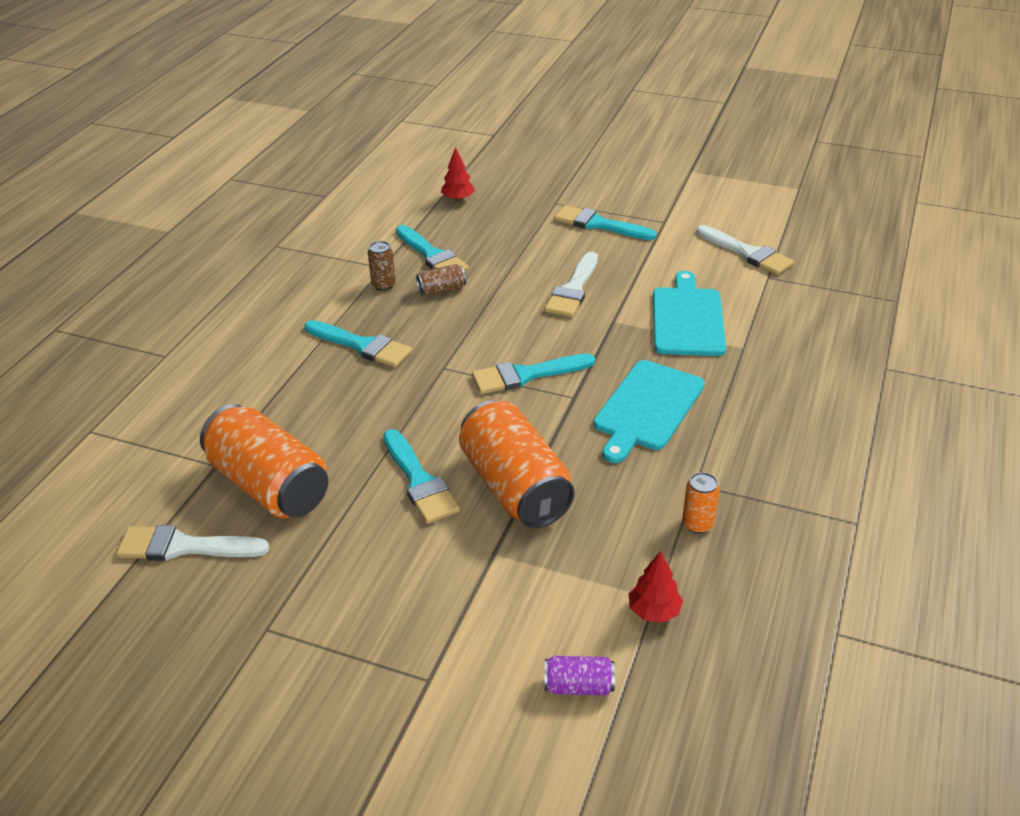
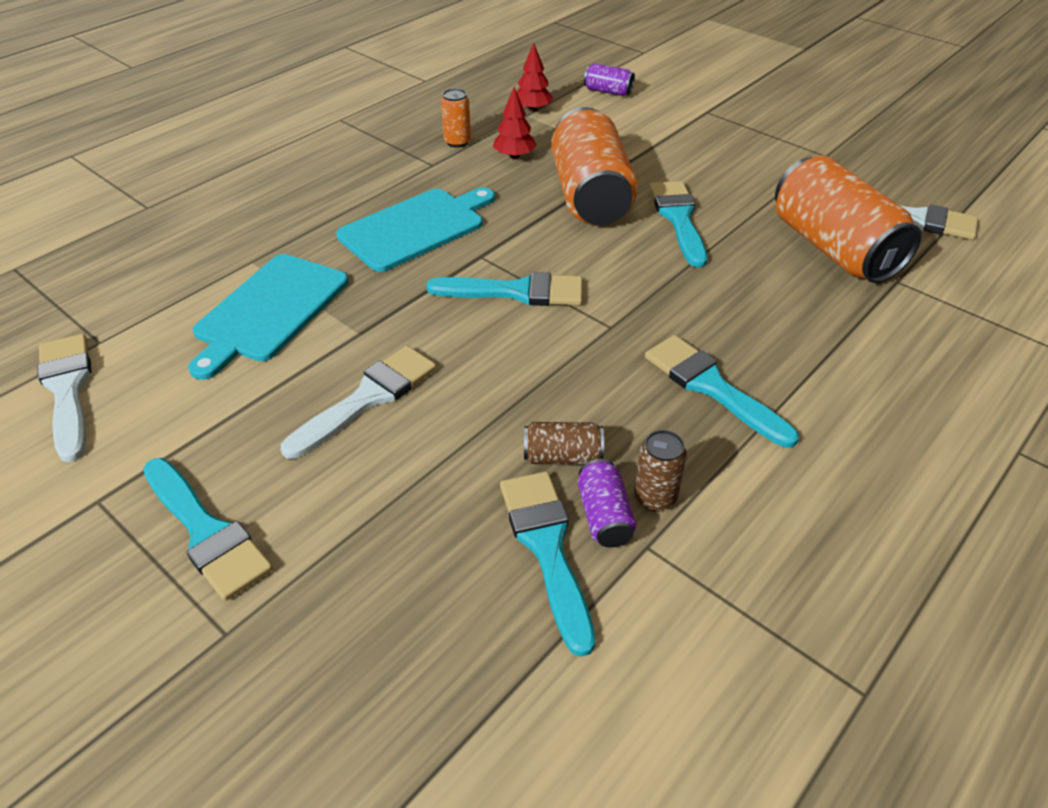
camera: 160 degrees left, 5 degrees up
red tree [441,147,475,201] -> red tree moved to [493,87,537,159]
none -> purple can [578,459,637,547]

